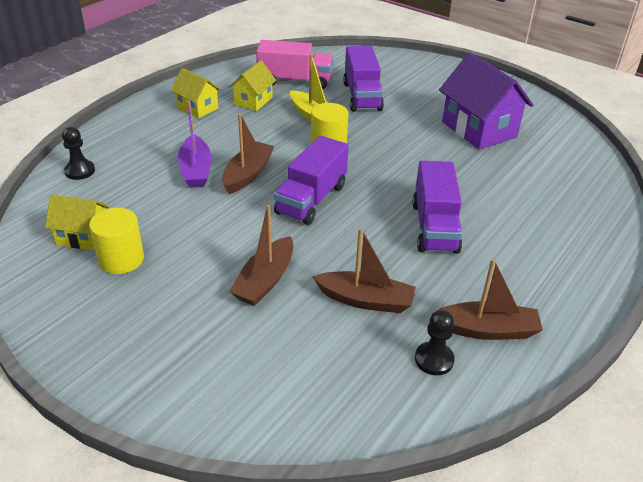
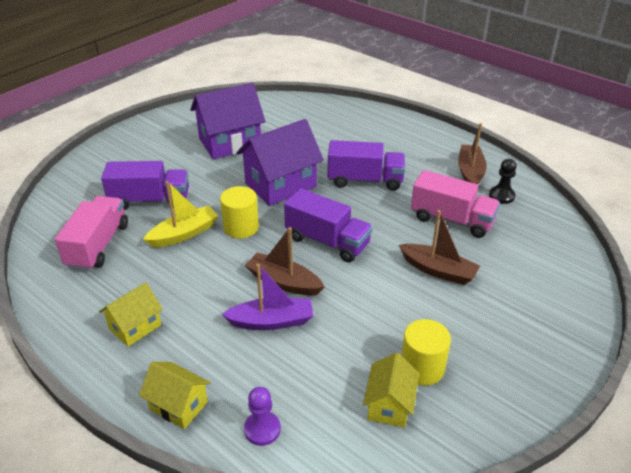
camera: 85 degrees left, 0 degrees up
black pawn [62,127,95,180] -> purple pawn [244,387,281,446]
yellow house [229,60,276,111] -> yellow house moved to [139,362,211,429]
brown boat [312,228,416,313] -> pink truck [411,170,500,238]
none -> purple house [236,119,324,206]

